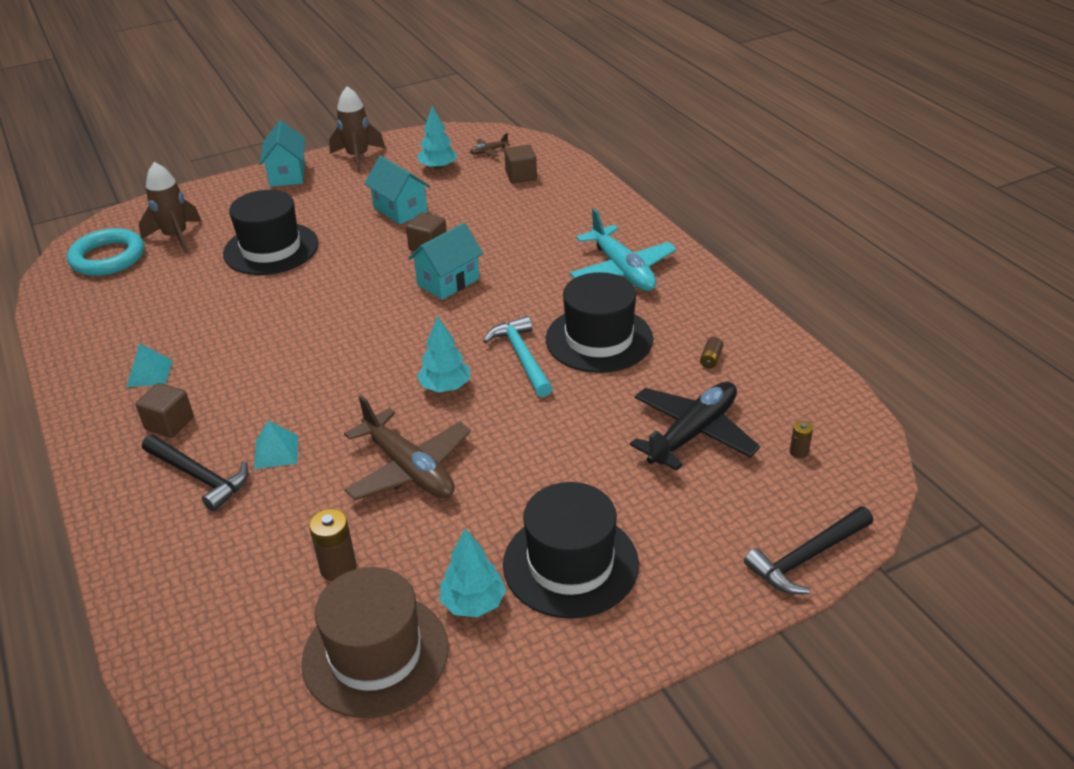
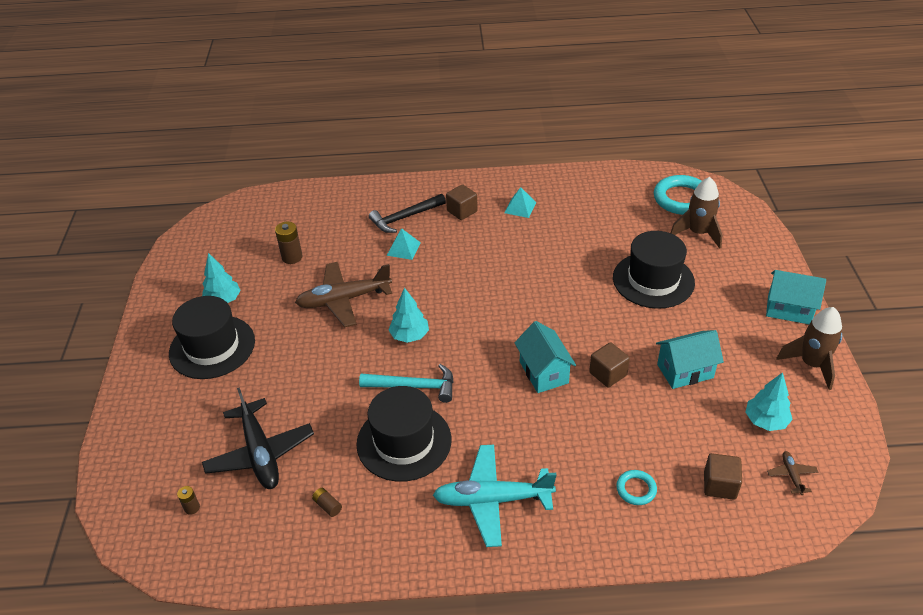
camera: 115 degrees right, 5 degrees up
brown hat [301,567,449,718] -> none
black hammer [744,506,873,594] -> none
none -> turquoise ring [616,470,657,505]

